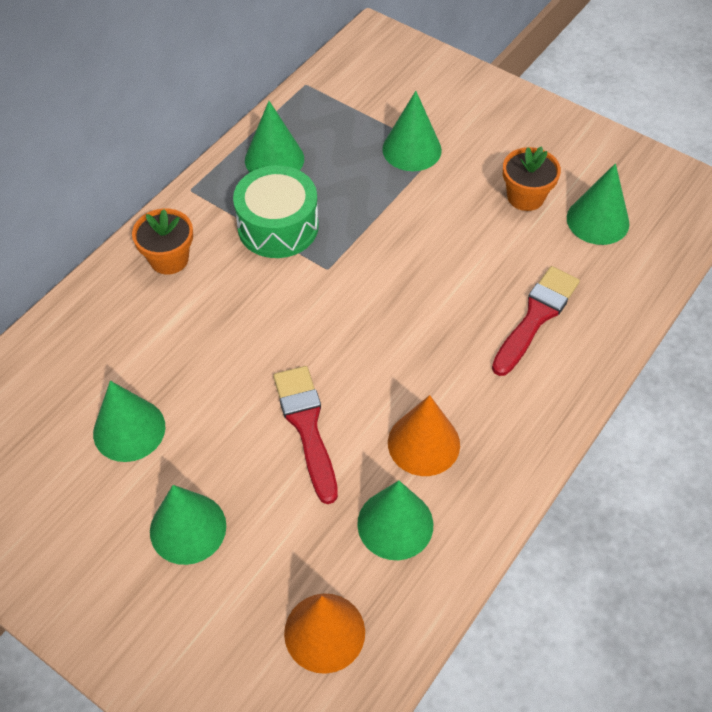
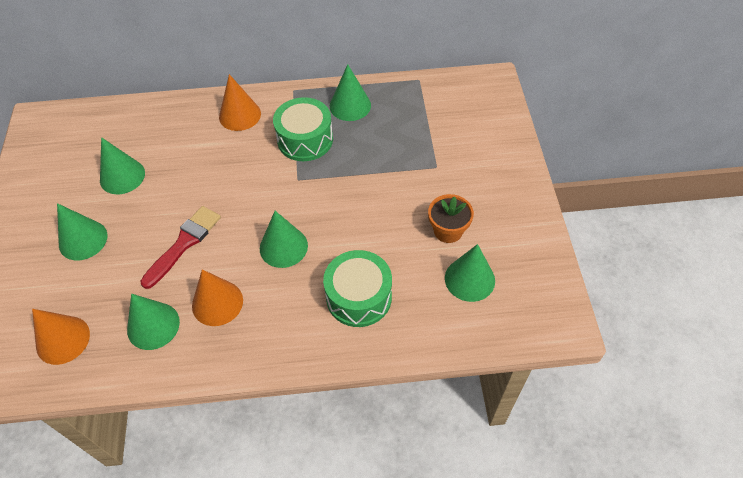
camera: 50 degrees right, 0 degrees up
orange flower pot [132,209,193,274] -> orange cone [219,74,261,131]
green cone [382,91,442,171] -> green cone moved to [260,211,308,268]
red brush [492,266,580,376] -> green drum [323,250,392,327]

